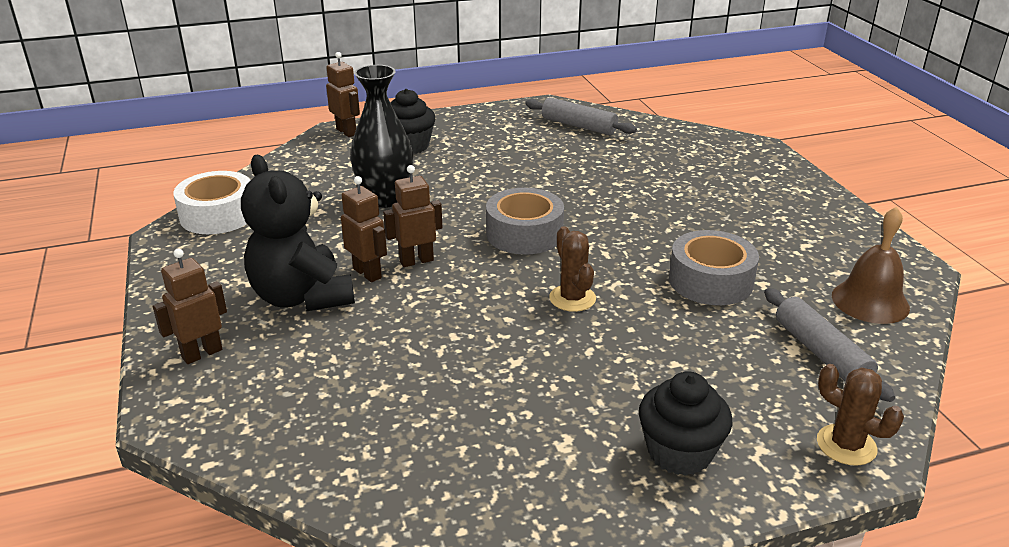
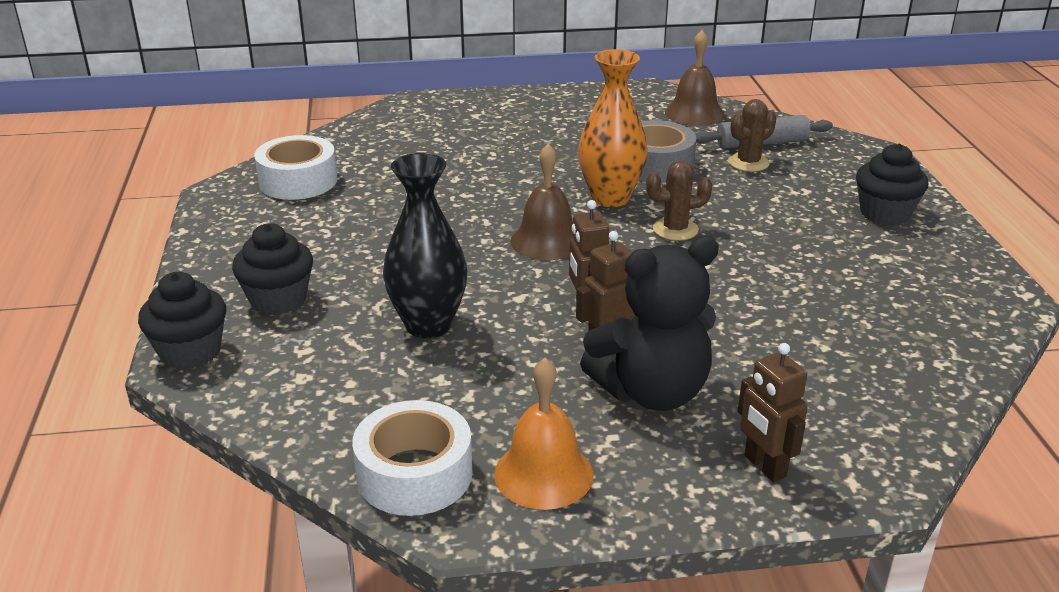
camera: 80 degrees left, 0 degrees up
brown robot [326,52,360,137] -> black cupcake [138,272,226,369]
grey tape [486,188,564,255] -> brown bell [510,144,573,260]
grey rolling pin [525,97,637,135] -> white tape [254,135,338,200]
brown cactus [817,364,904,466] -> brown cactus moved to [728,99,777,172]
none -> orange bell [494,358,594,510]
none -> orange vase [578,49,648,207]

